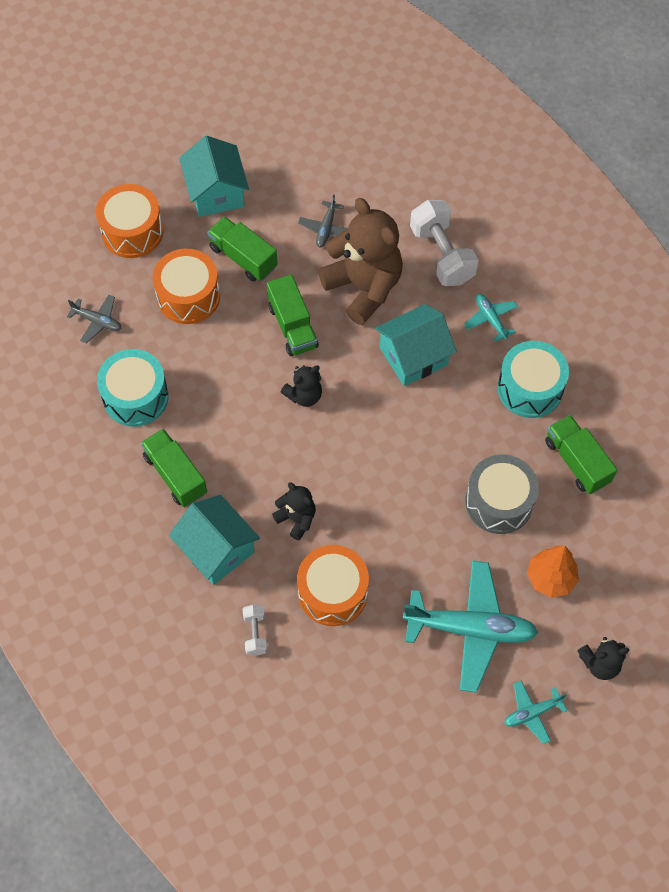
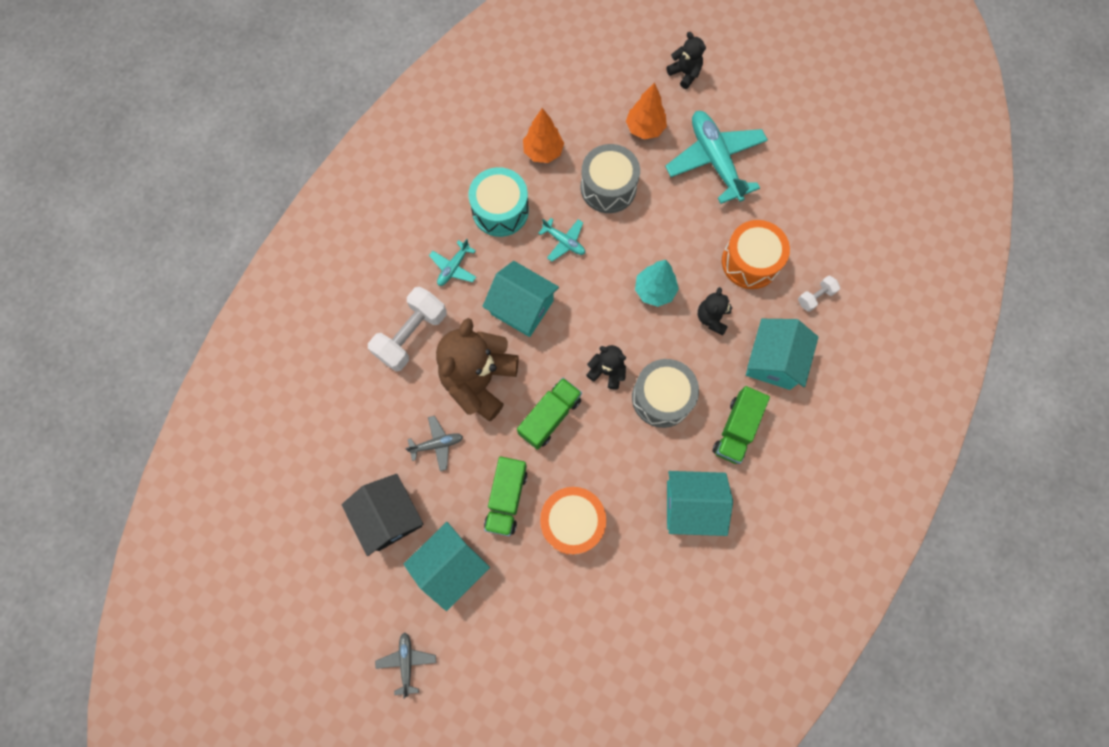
camera: 120 degrees left, 10 degrees up
grey plane [67,295,122,344] -> grey plane moved to [375,632,436,699]
orange drum [96,184,164,258] -> none
turquoise drum [97,349,169,427] -> turquoise house [667,471,733,536]
turquoise plane [504,681,568,744] -> turquoise plane moved to [538,218,585,262]
green truck [545,415,617,494] -> orange tree [523,108,564,163]
none -> black house [341,474,423,556]
none -> grey drum [632,359,699,428]
none -> turquoise tree [635,260,679,307]

